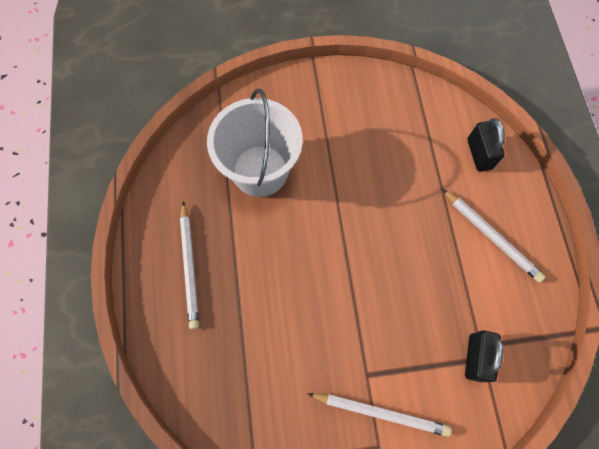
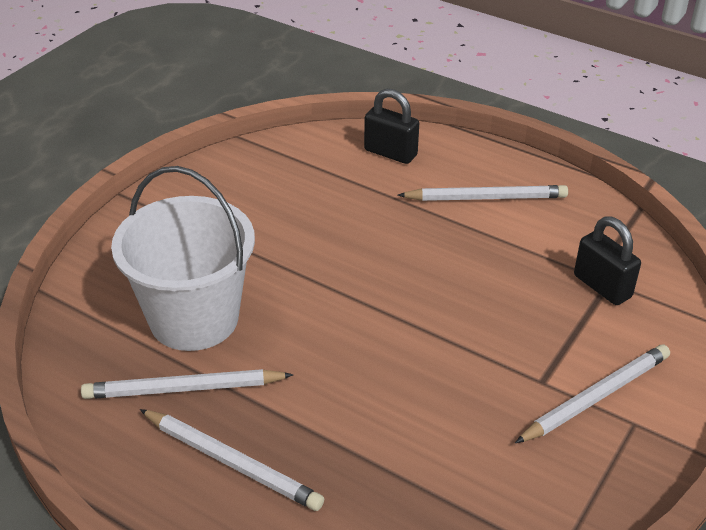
camera: 50 degrees left, 30 degrees down
none -> white pencil [81,369,294,399]

